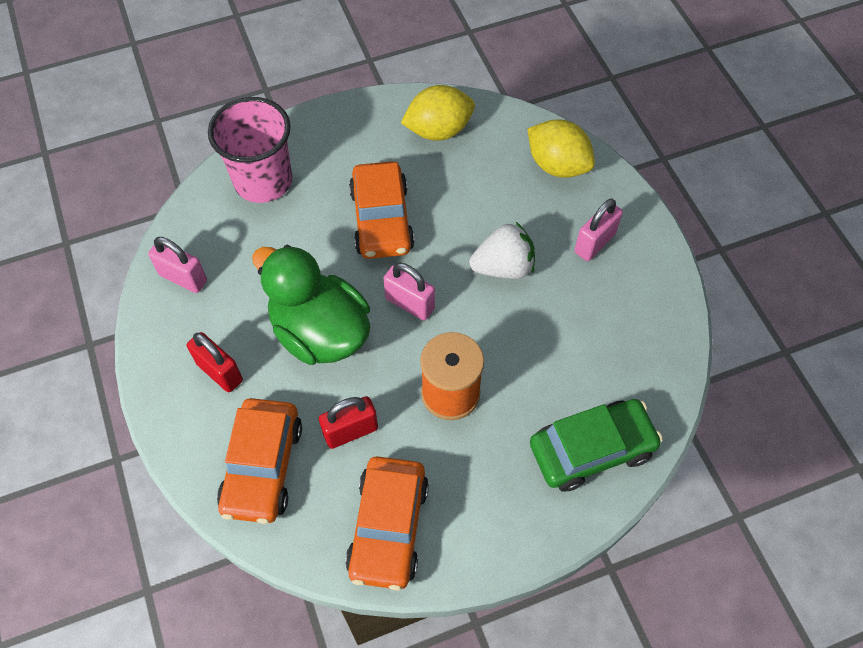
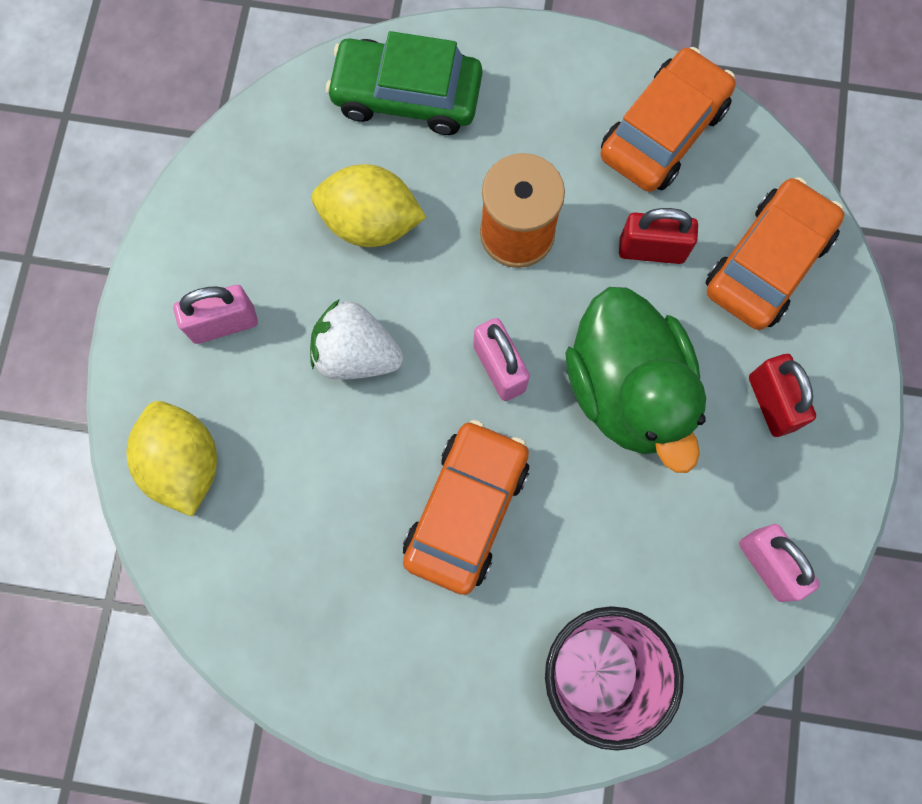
camera: 150 degrees left, 15 degrees up
yellow lemon [401,85,475,141] -> yellow lemon moved to [312,164,427,247]

